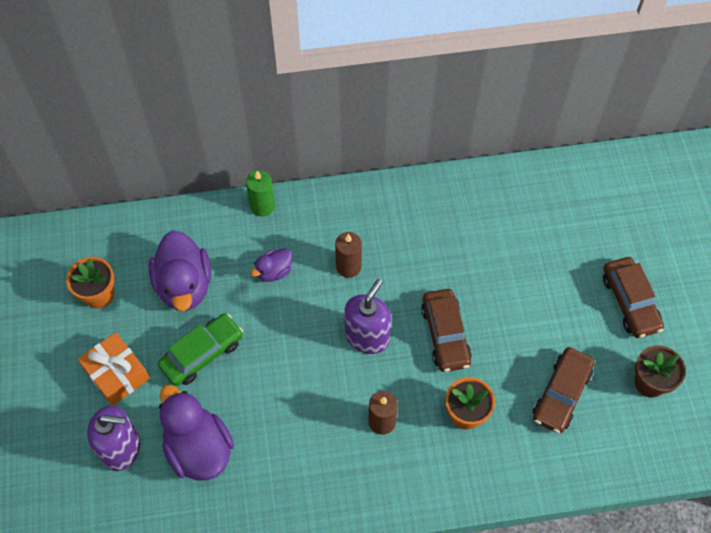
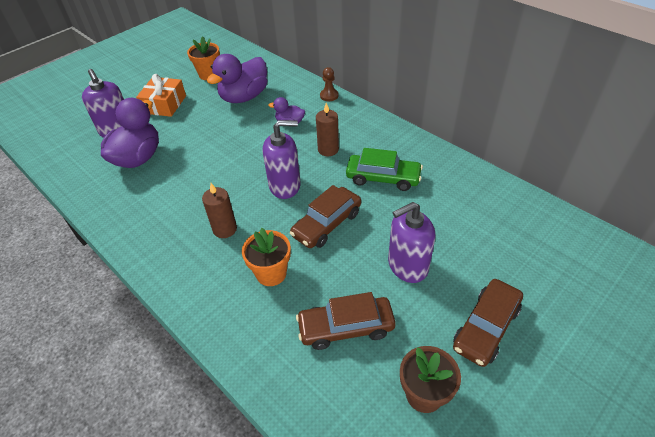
camera: 55 degrees right, 15 degrees down
green car [158,313,243,386] -> green car moved to [346,148,423,191]
green candle [246,170,275,217] -> brown pawn [320,67,338,101]
none -> purple soap dispenser [388,202,435,283]

